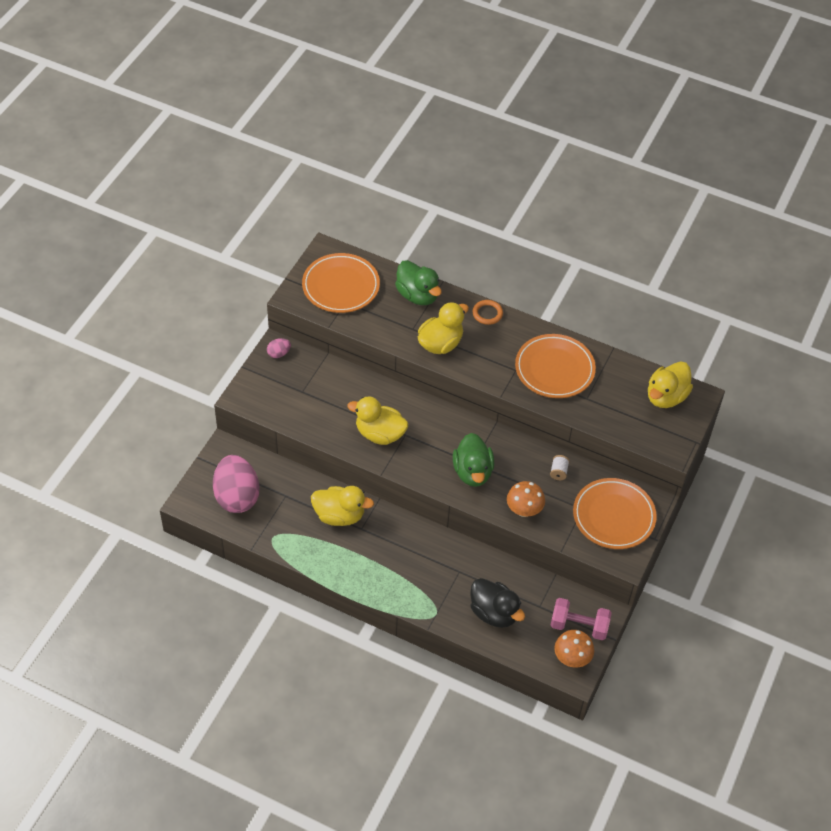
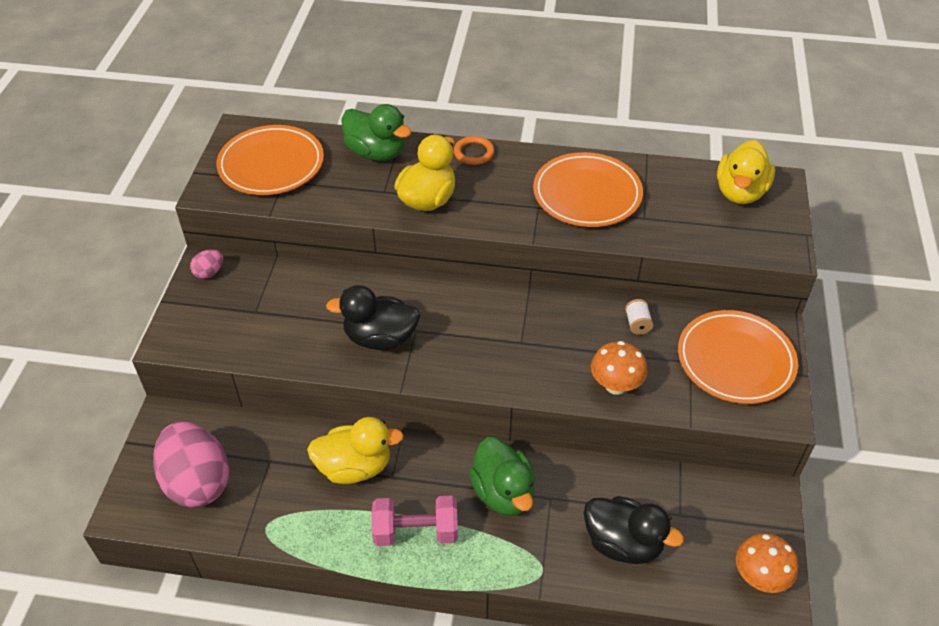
camera: 15 degrees left, 5 degrees down
yellow duck [347,397,408,445] -> black duck [326,285,420,350]
green duck [453,433,494,487] -> green duck moved to [469,437,535,516]
pink dumbbell [551,598,612,640] -> pink dumbbell moved to [372,496,458,546]

